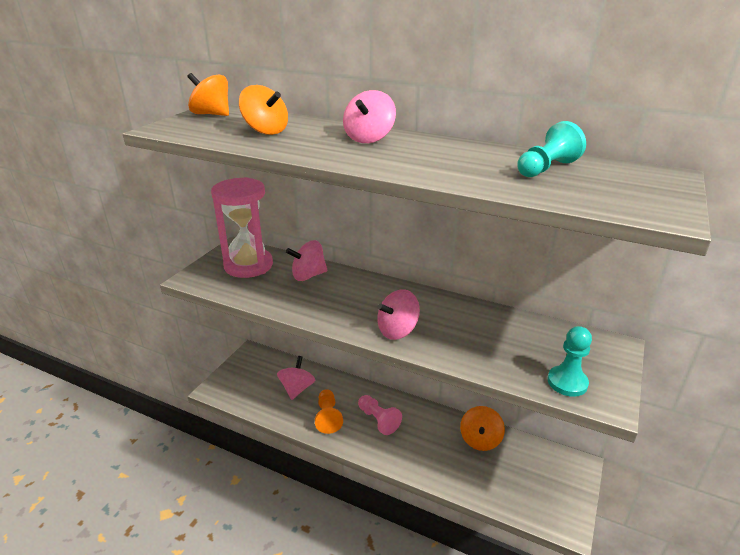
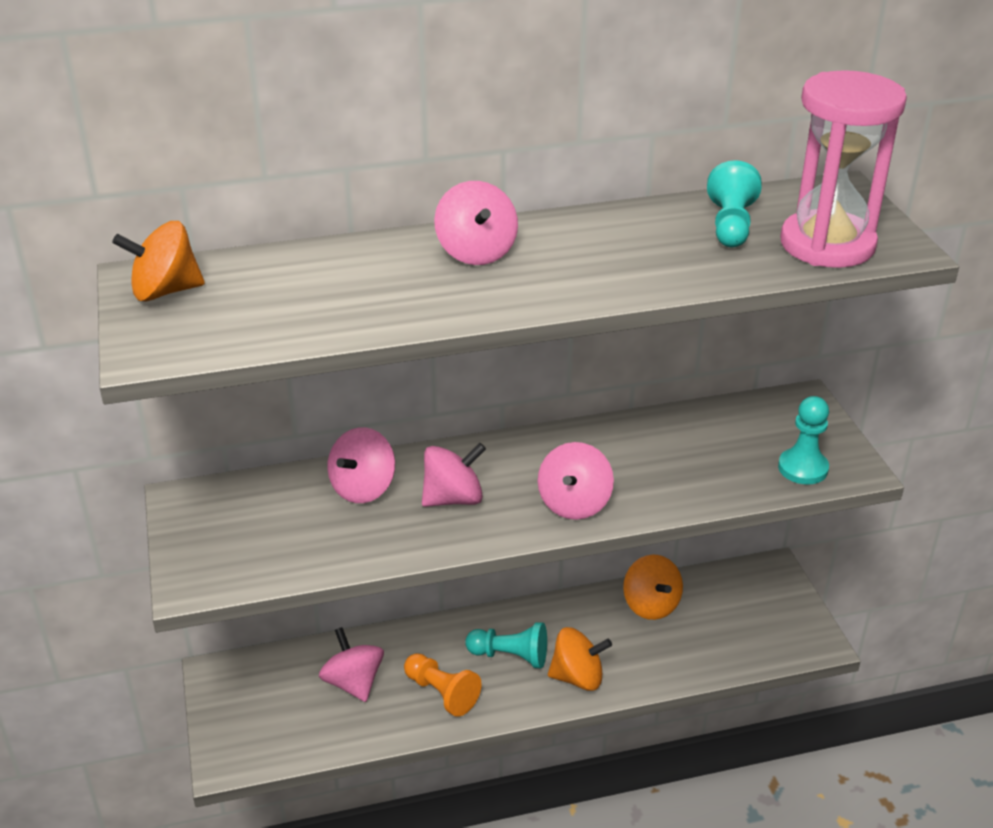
camera: 40 degrees left, 5 degrees up
pink hourglass [211,177,273,278] -> pink hourglass moved to [780,70,907,268]
orange spinning top [239,85,288,135] -> orange spinning top moved to [548,627,612,691]
pink pawn [358,395,402,435] -> turquoise pawn [465,622,547,668]
none -> pink spinning top [422,443,486,507]

